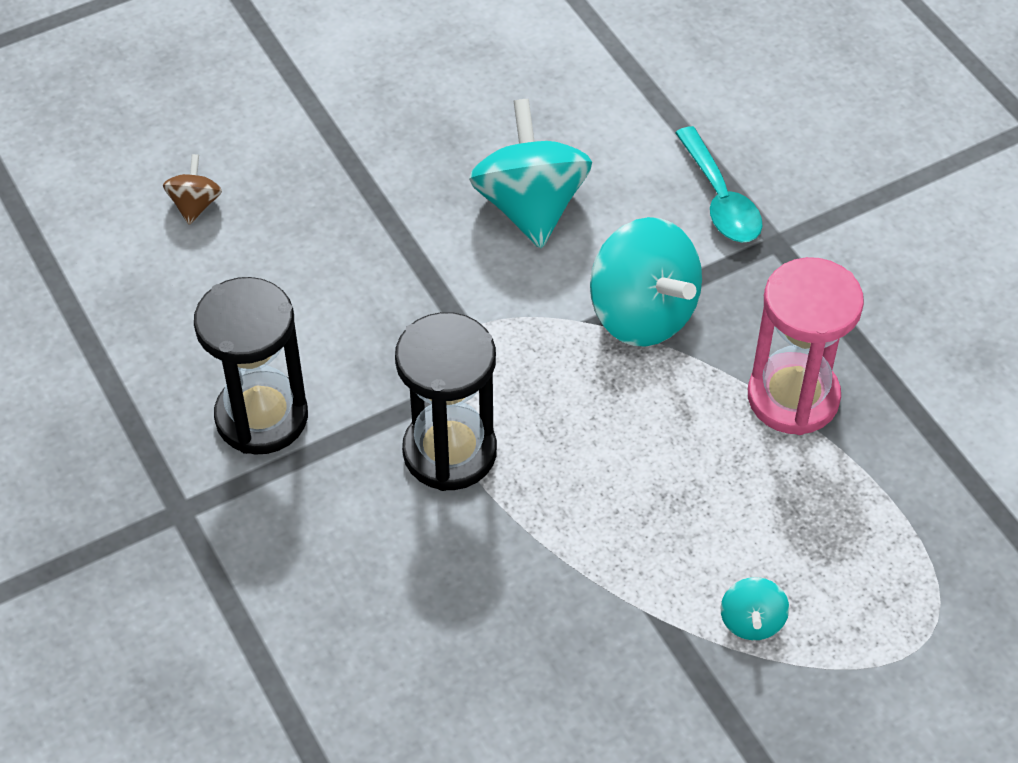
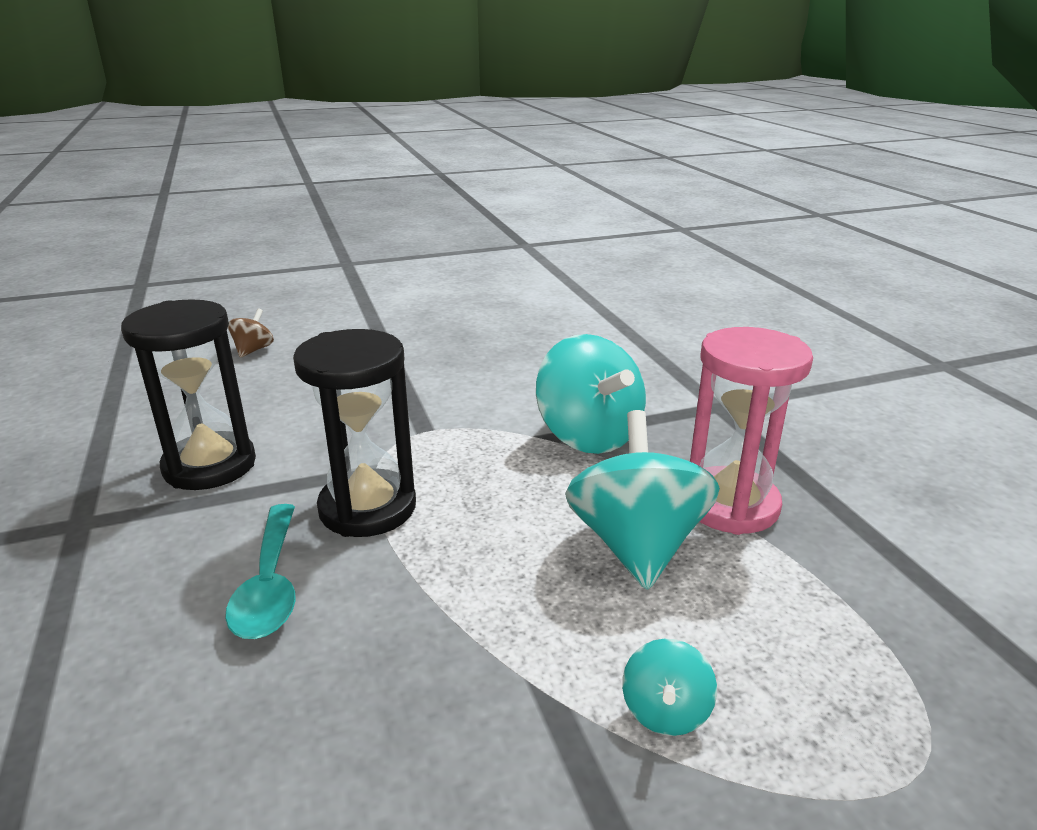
camera: 10 degrees right, 25 degrees down
turquoise spinning top [469,99,592,248] -> turquoise spinning top moved to [565,410,720,590]
turquoise spoon [675,126,762,242] -> turquoise spoon moved to [225,504,296,639]

